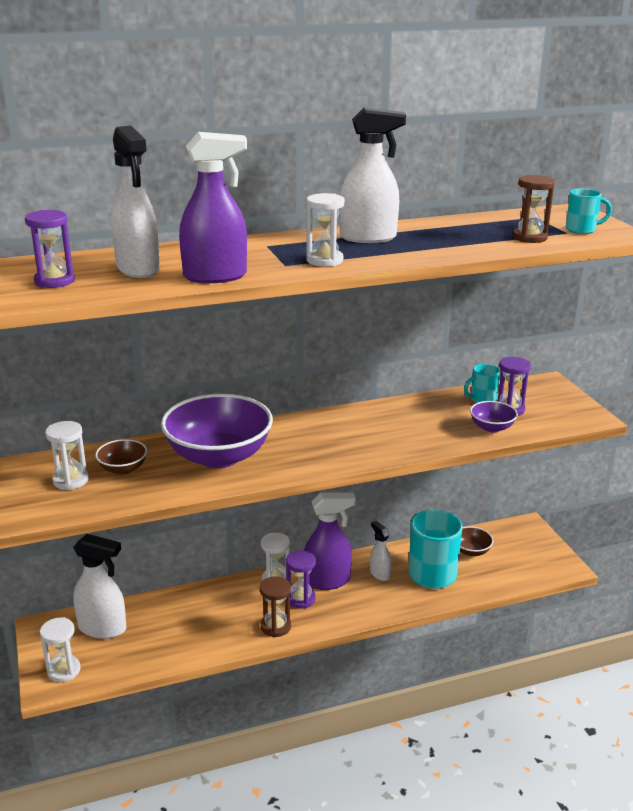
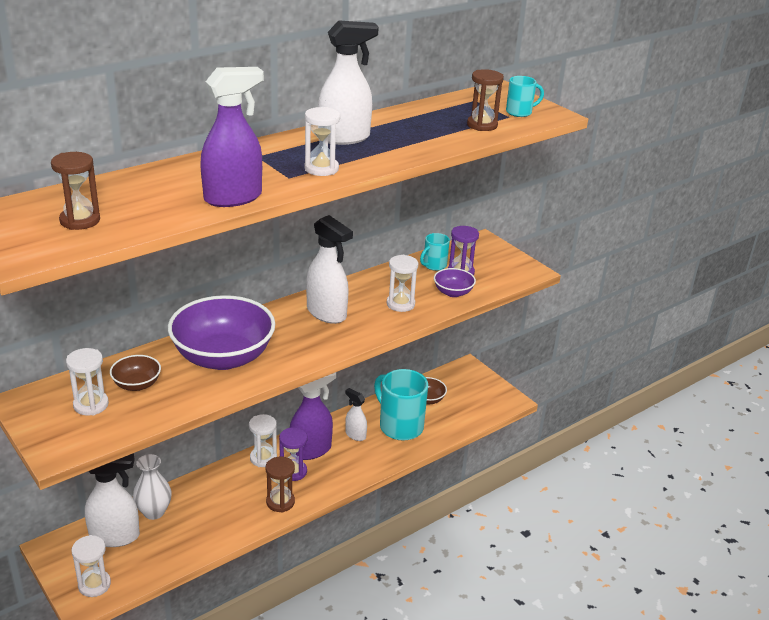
camera: 20 degrees left, 5 degrees up
purple hourglass [25,210,75,288] -> brown hourglass [51,152,100,230]
white spray bottle [111,126,160,278] -> white spray bottle moved to [306,215,353,324]
none -> white vase [133,454,172,520]
none -> white hourglass [387,255,418,312]

